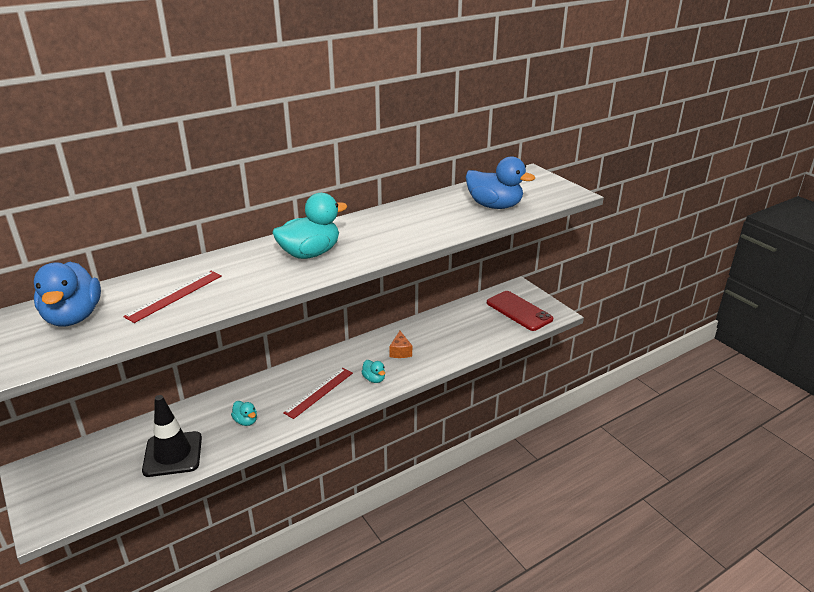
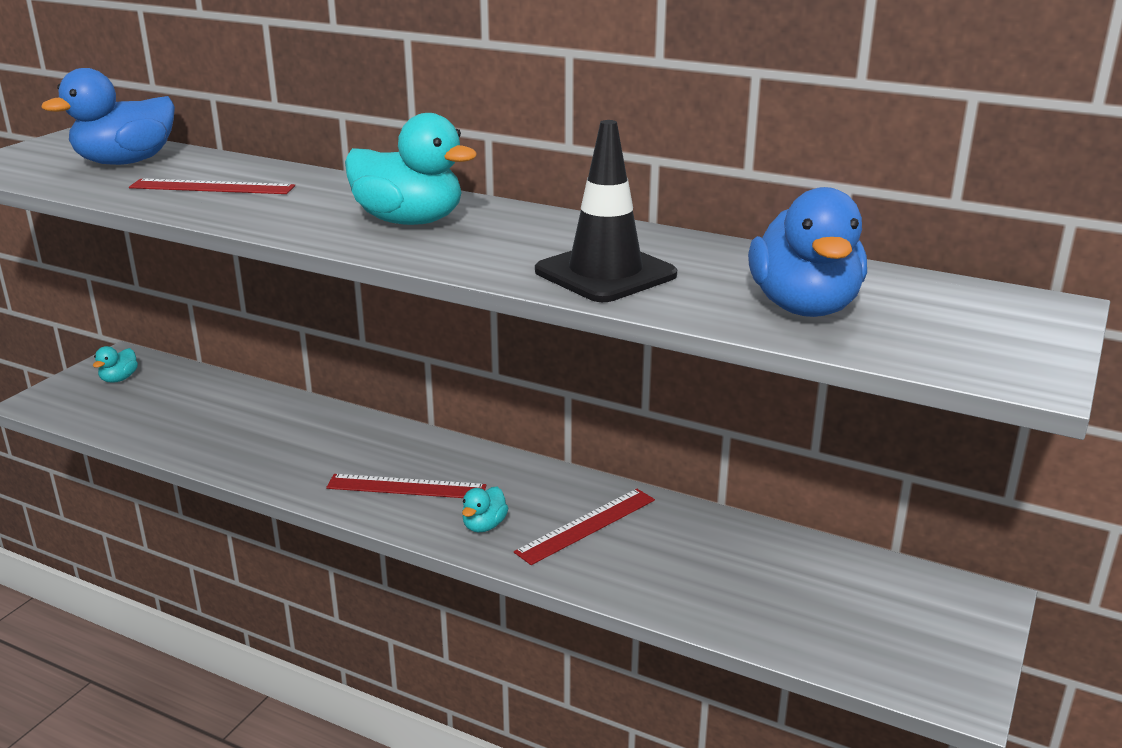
camera: 60 degrees right, 5 degrees down
black traffic cone [142,395,202,477] -> black traffic cone moved to [535,120,677,302]
turquoise duck [231,401,257,426] -> turquoise duck moved to [93,346,138,383]
orange cheese [389,331,412,358] -> red ruler [514,489,655,565]
red phone [487,291,553,331] -> none

